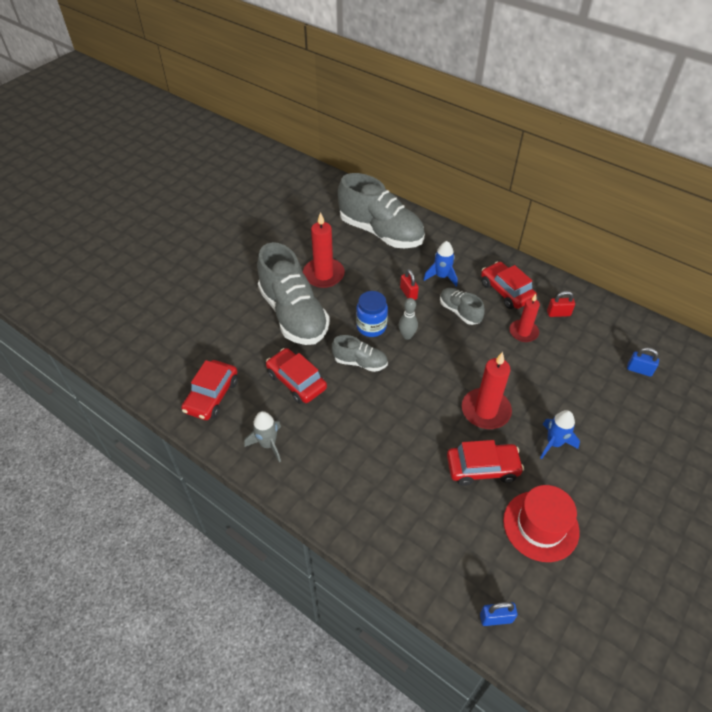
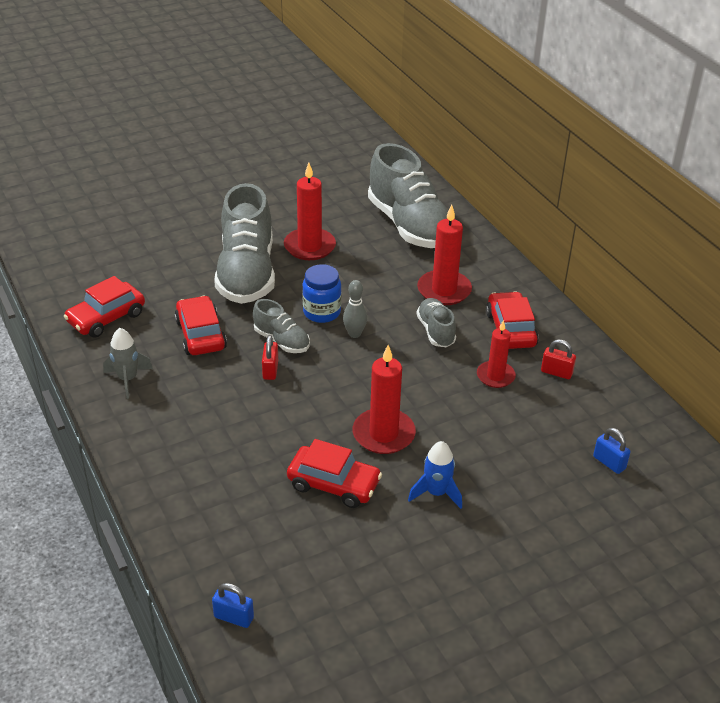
camera: 25 degrees right, 10 degrees down
red padlock [400,269,419,300] -> red padlock moved to [262,335,278,380]
blue rocket [423,241,458,287] -> red candle [417,205,472,305]
red hat [503,485,580,562] -> none

